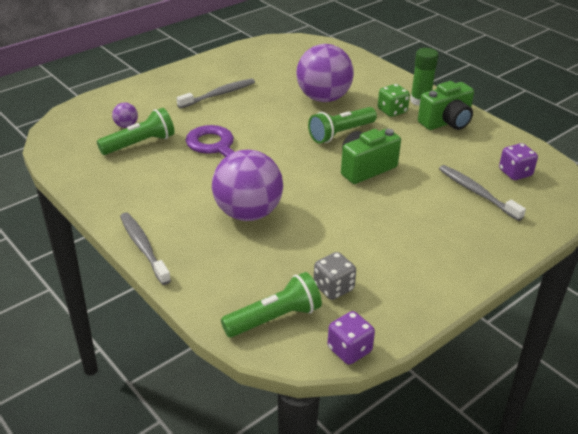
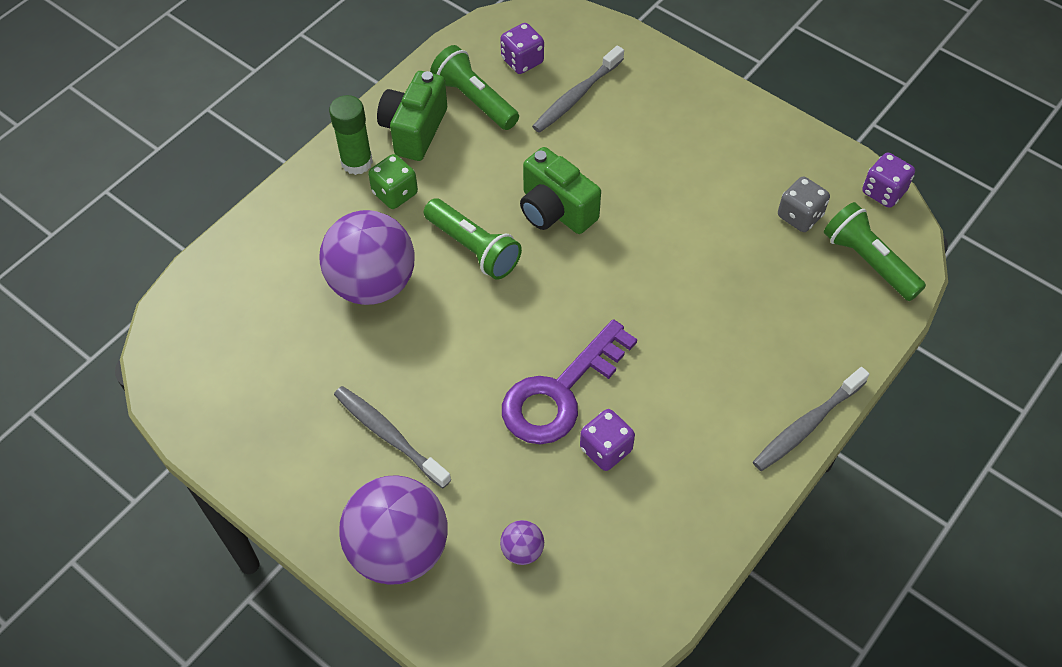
camera: 100 degrees left, 20 degrees up
green flashlight [97,108,175,155] -> green flashlight moved to [430,45,519,130]
purple ball [212,150,283,221] -> purple ball moved to [339,475,448,585]
green camera [418,81,474,130] -> green camera turned 120 degrees counterclockwise [377,71,447,161]
none -> purple dice [580,409,635,471]

